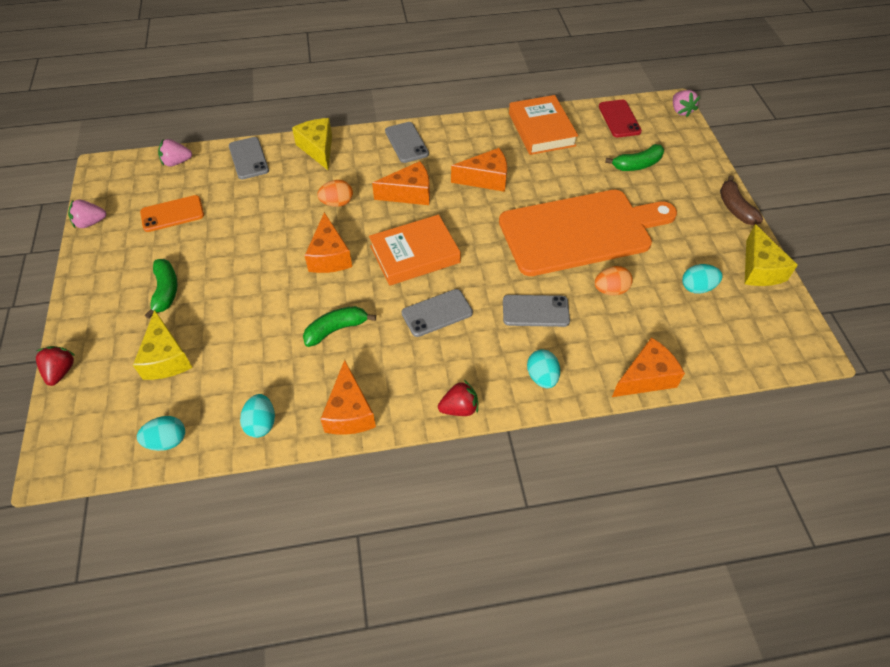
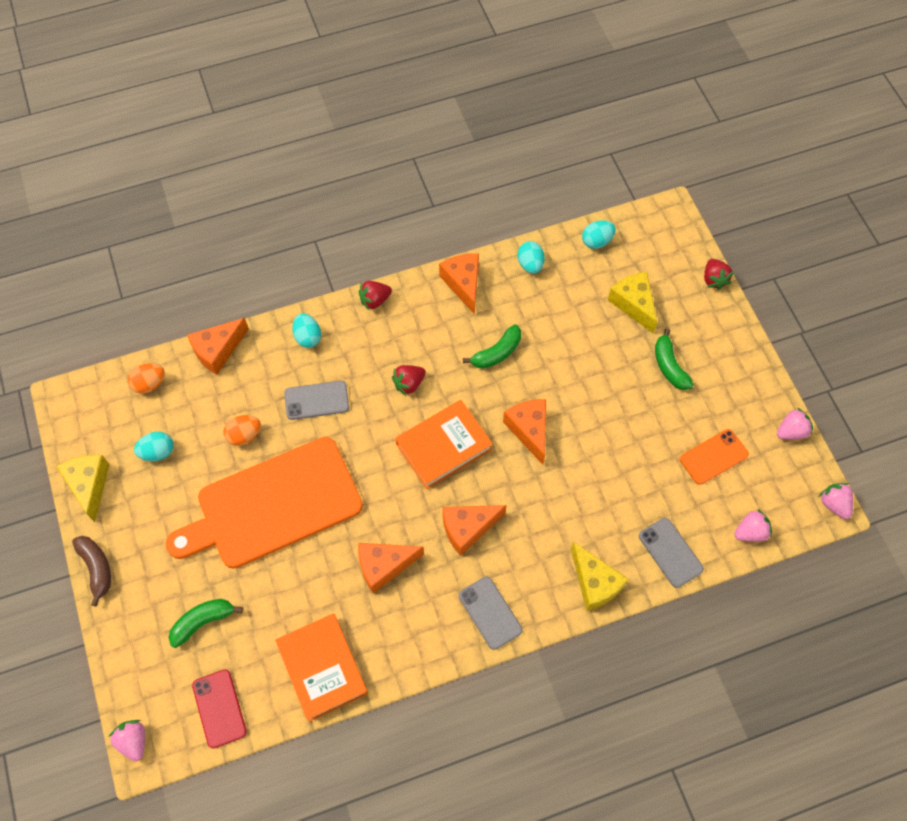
camera: 170 degrees right, 10 degrees up
orange egg [317,180,353,207] -> orange egg moved to [128,363,165,394]
grey phone [402,289,473,337] -> red strawberry [392,365,426,396]
none -> pink strawberry [819,483,853,519]

